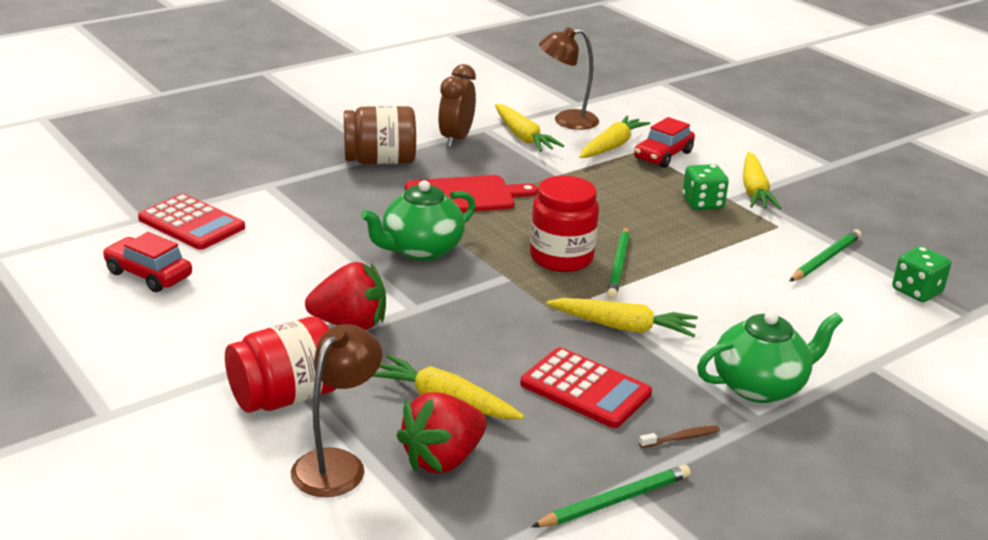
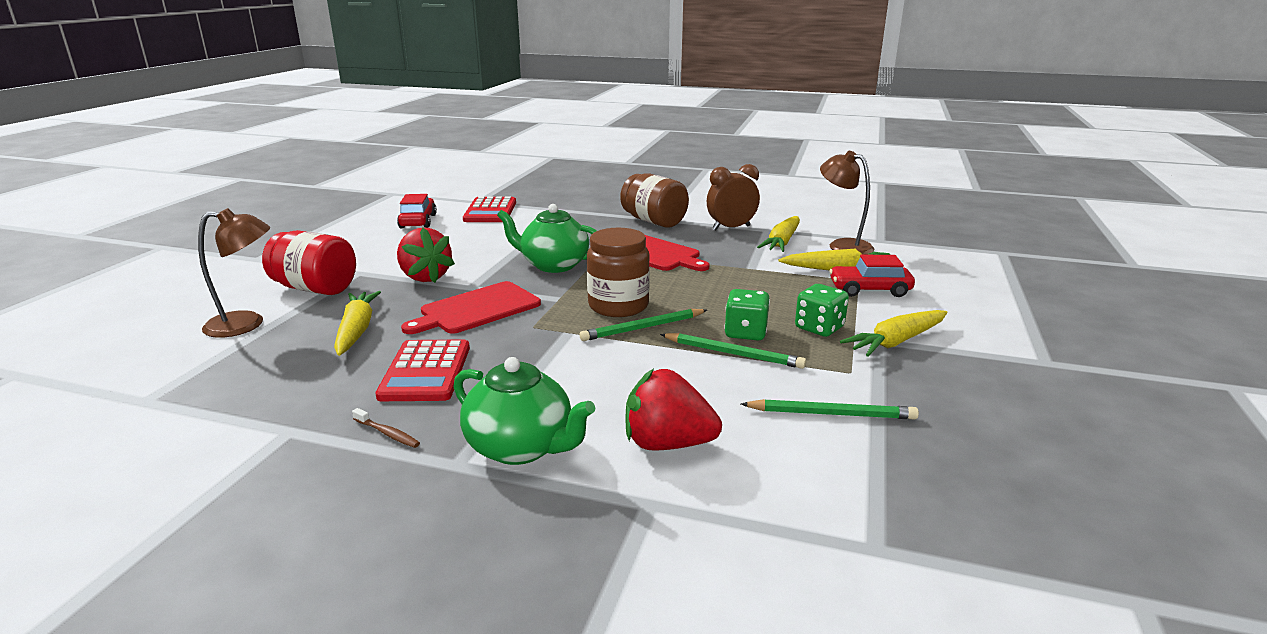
camera: 55 degrees right, 5 degrees down
red strawberry [396,392,487,474] -> red strawberry moved to [625,369,722,451]
red jar [530,176,599,272] -> brown jar [587,228,650,317]
green pencil [531,465,691,527] -> green pencil moved to [660,333,806,369]
yellow carrot [547,298,698,337] -> none
green dice [892,246,951,302] -> green dice moved to [724,289,770,341]
none -> red cutting board [401,281,541,334]

